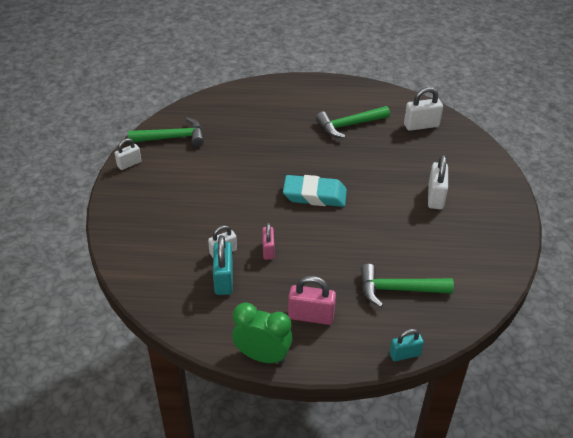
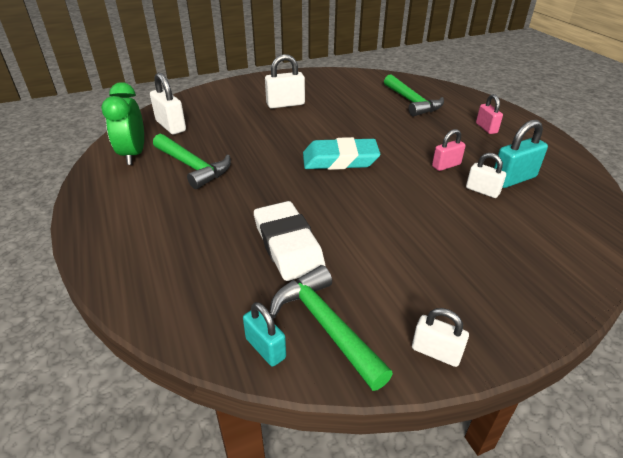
camera: 115 degrees left, 5 degrees down
green clock [232,303,292,364] -> green clock moved to [101,82,144,165]
turquoise eraser [283,175,347,207] -> turquoise eraser turned 75 degrees counterclockwise [303,137,380,170]
pink padlock [288,276,336,325] -> pink padlock [476,94,503,134], size x0.65
turquoise padlock [389,329,424,361] -> turquoise padlock moved to [243,302,286,367]
none -> white eraser [254,201,326,281]

